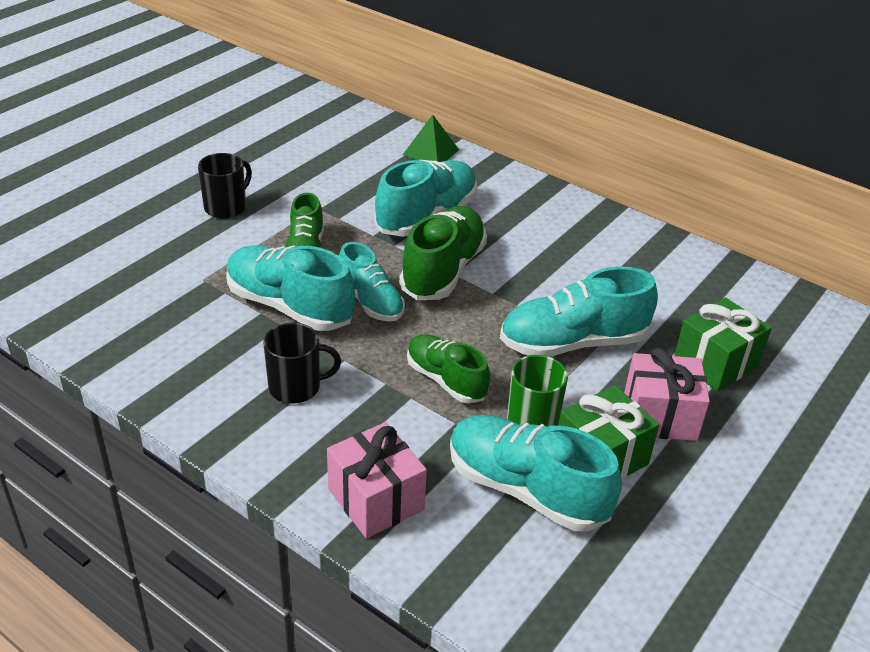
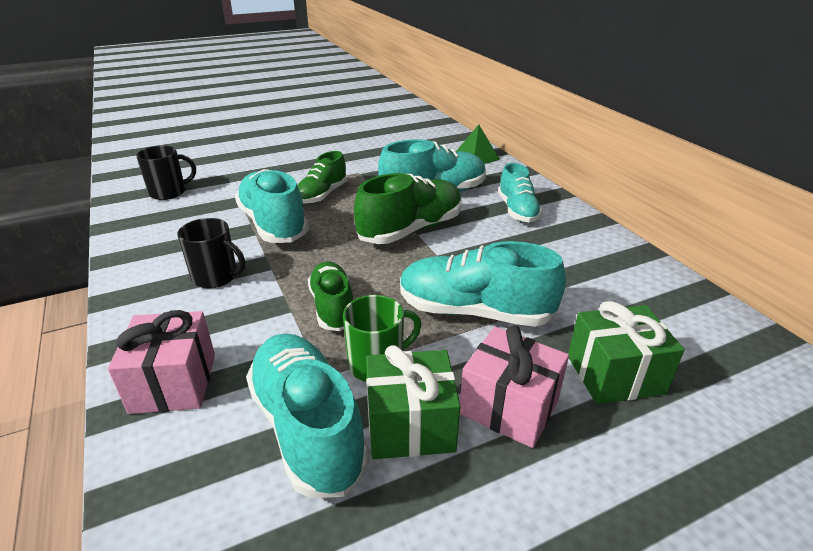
camera: 30 degrees right, 5 degrees down
black mug [198,153,252,219] -> black mug moved to [136,146,196,200]
turquoise shoe [339,242,405,321] -> turquoise shoe moved to [498,163,542,222]

